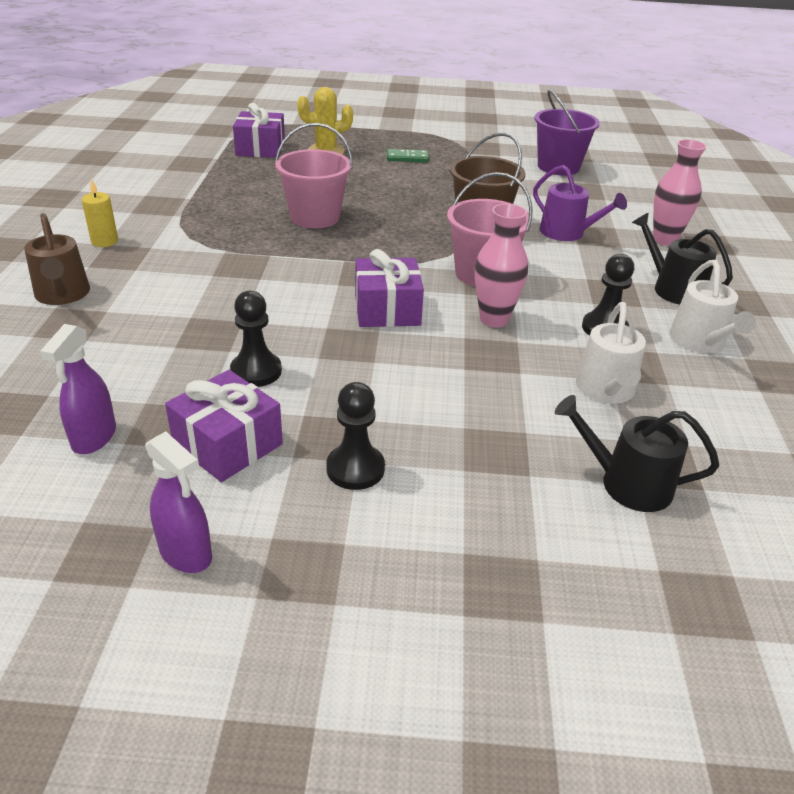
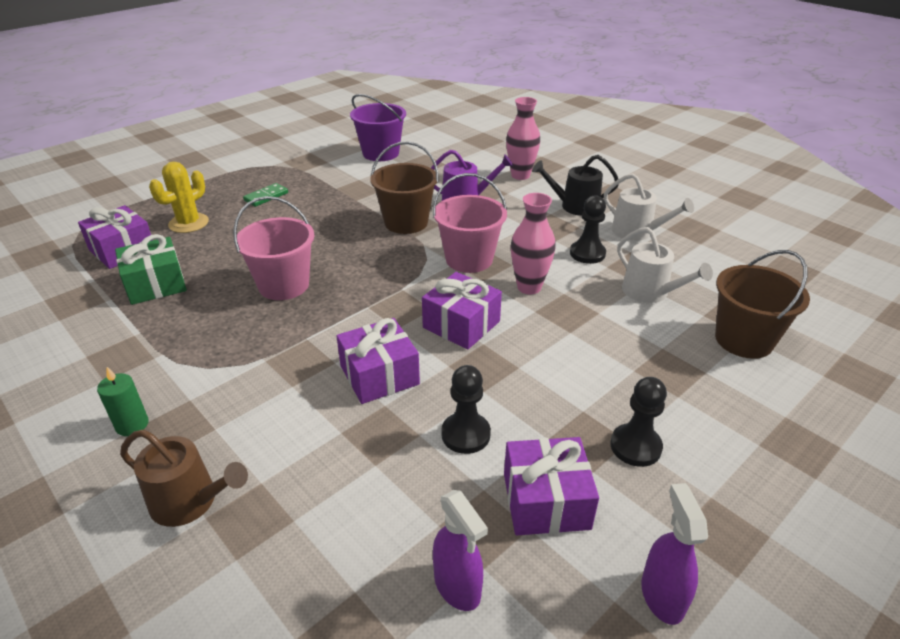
camera: 45 degrees left, 0 degrees up
yellow candle [82,179,118,247] -> green candle [97,367,149,436]
purple spray bottle [145,431,212,573] -> purple spray bottle turned 90 degrees counterclockwise [641,483,708,625]
black watering can [555,395,719,512] -> brown bucket [715,250,810,359]
none -> green gift [115,234,187,305]
none -> purple gift [336,318,420,404]

